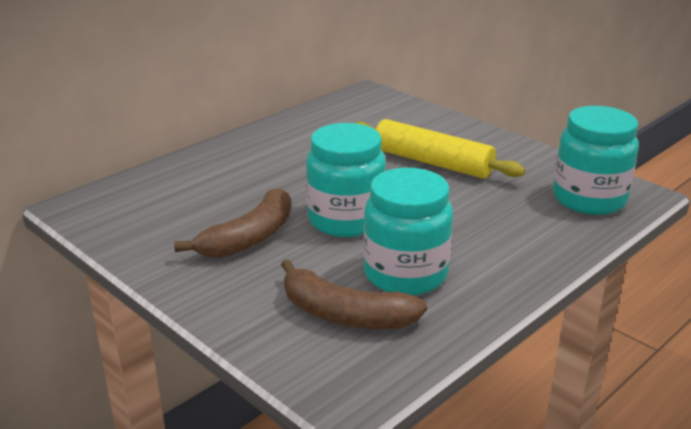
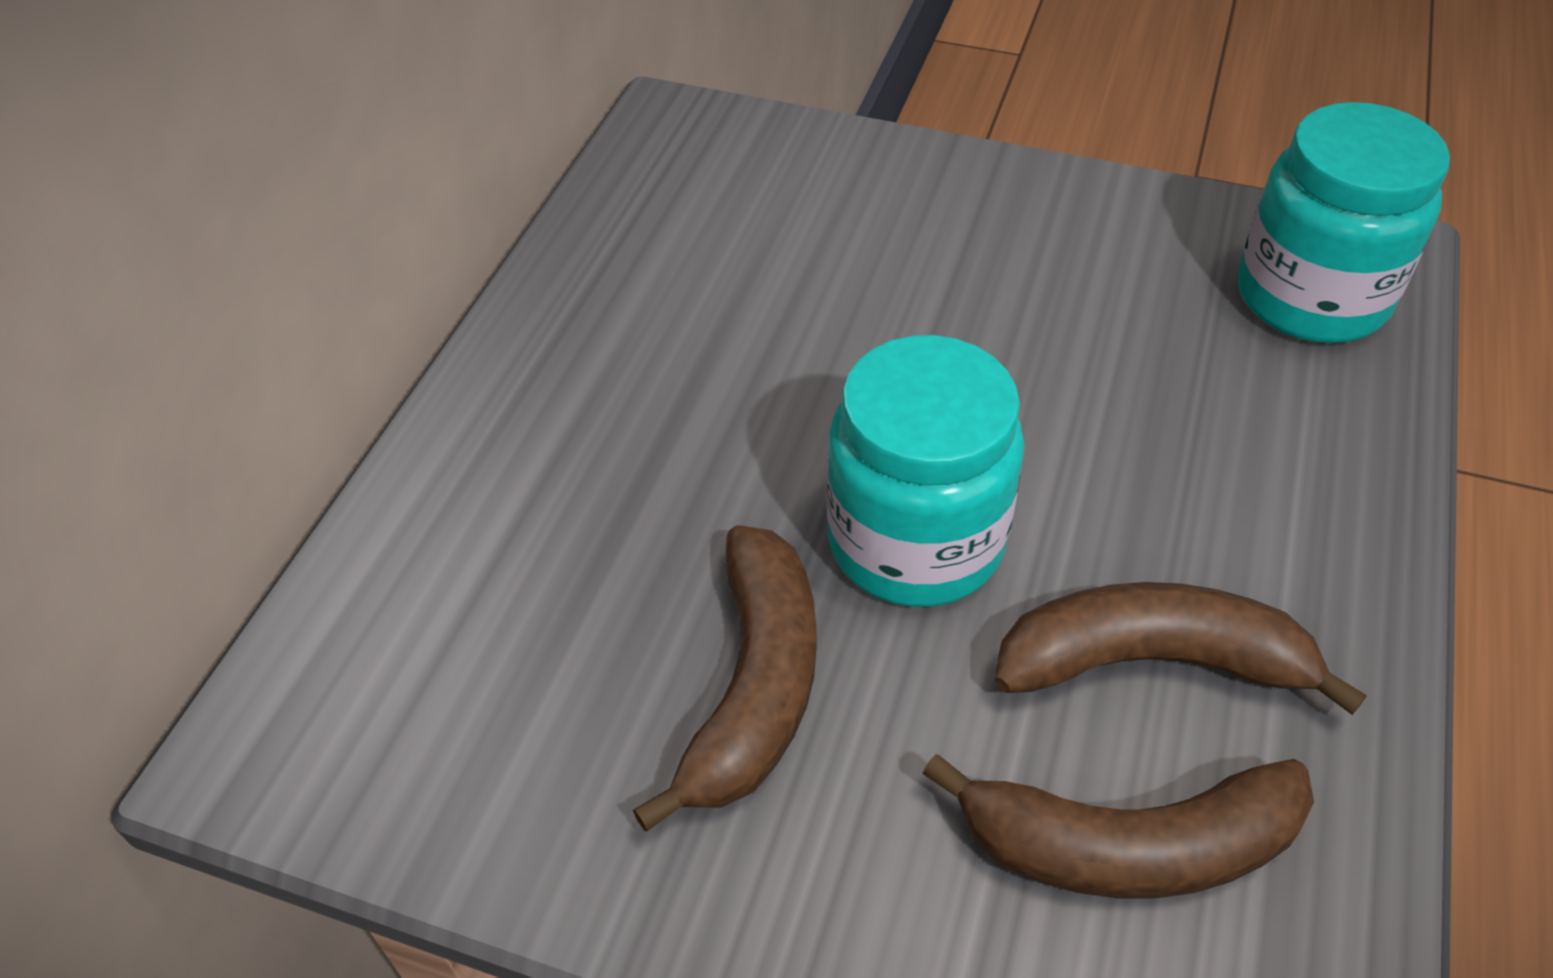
camera: 25 degrees left, 20 degrees up
yellow rolling pin [356,119,525,179] -> none
turquoise jar [363,168,453,295] -> brown banana [994,582,1367,715]

